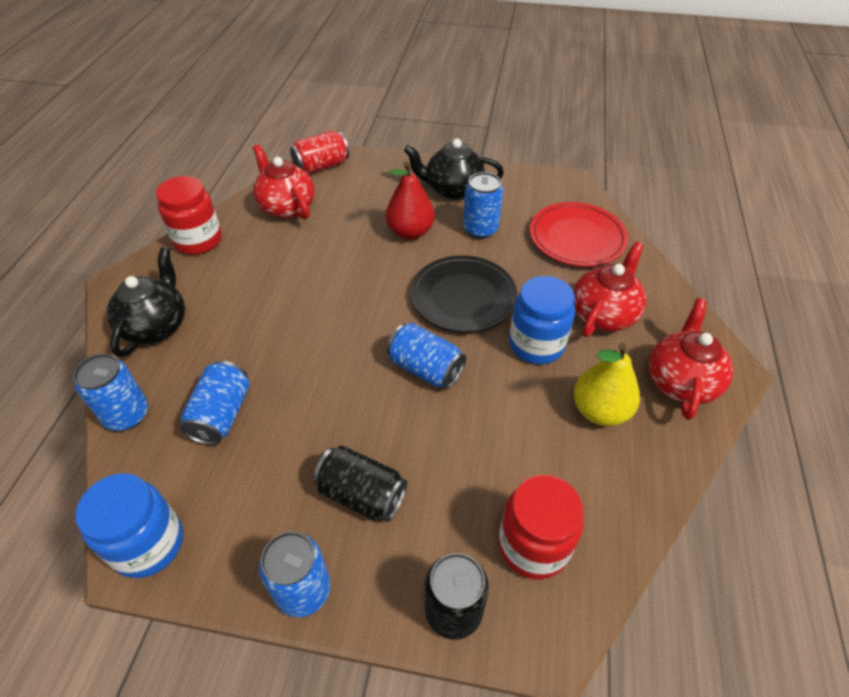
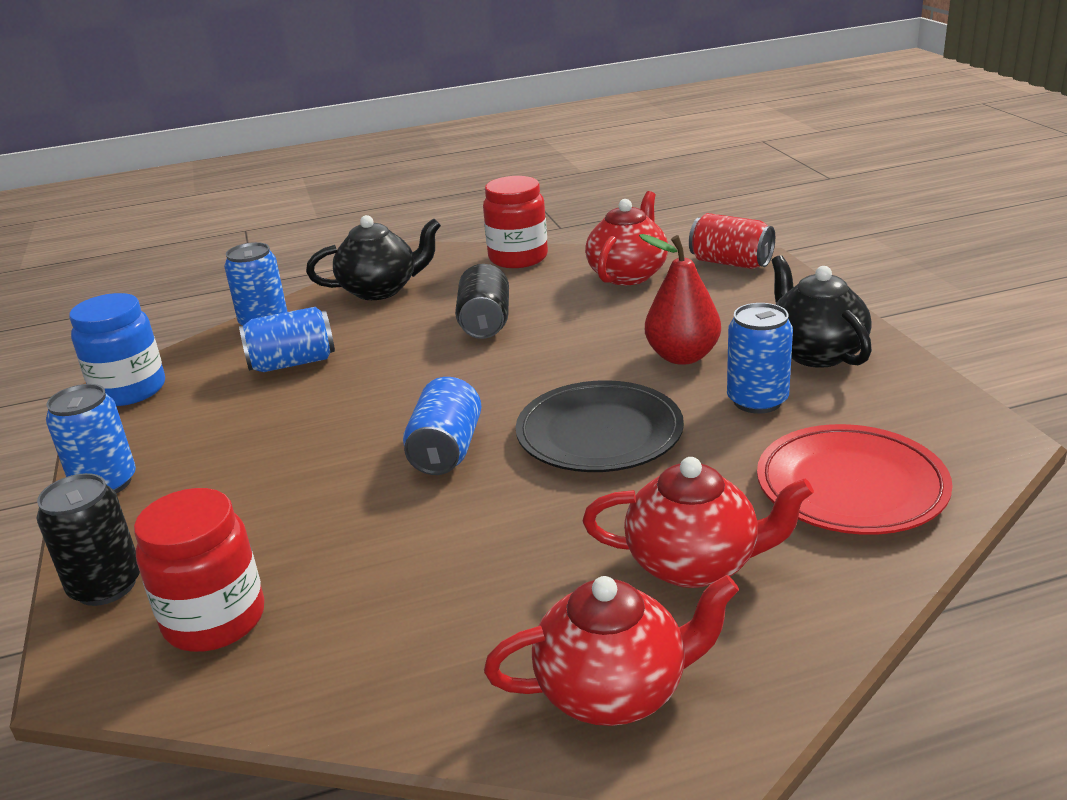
camera: 65 degrees right, 20 degrees down
black can [313,446,407,522] -> black can moved to [455,264,509,339]
blue jar [509,276,575,364] -> none
yellow pear [574,343,640,426] -> none

